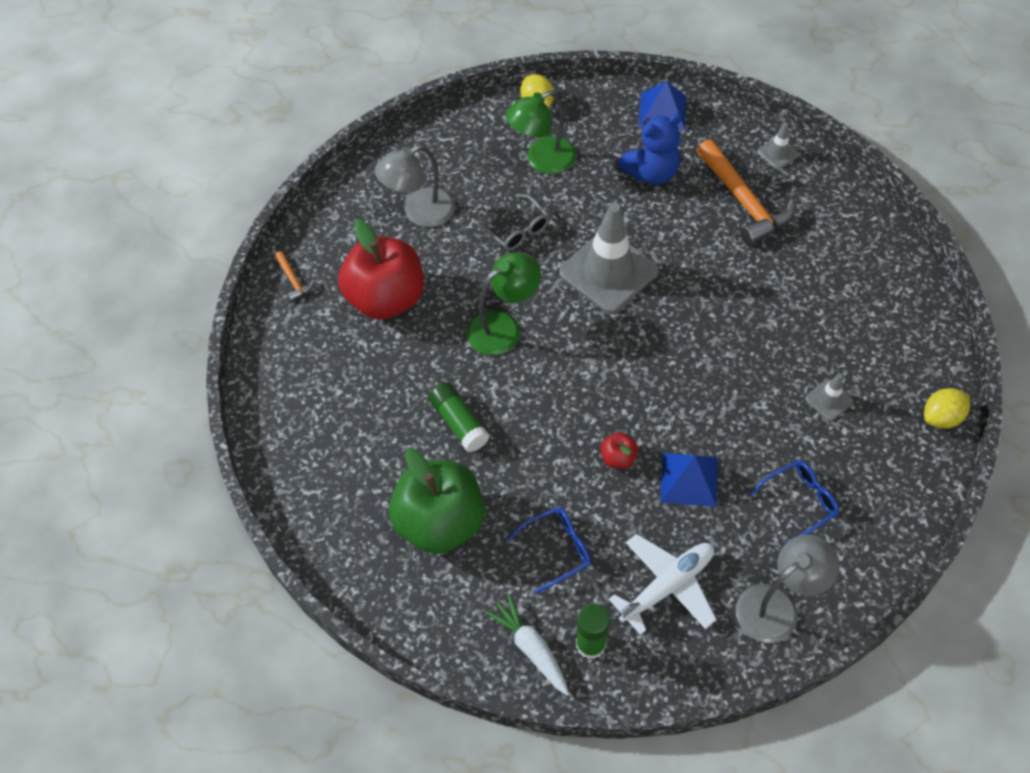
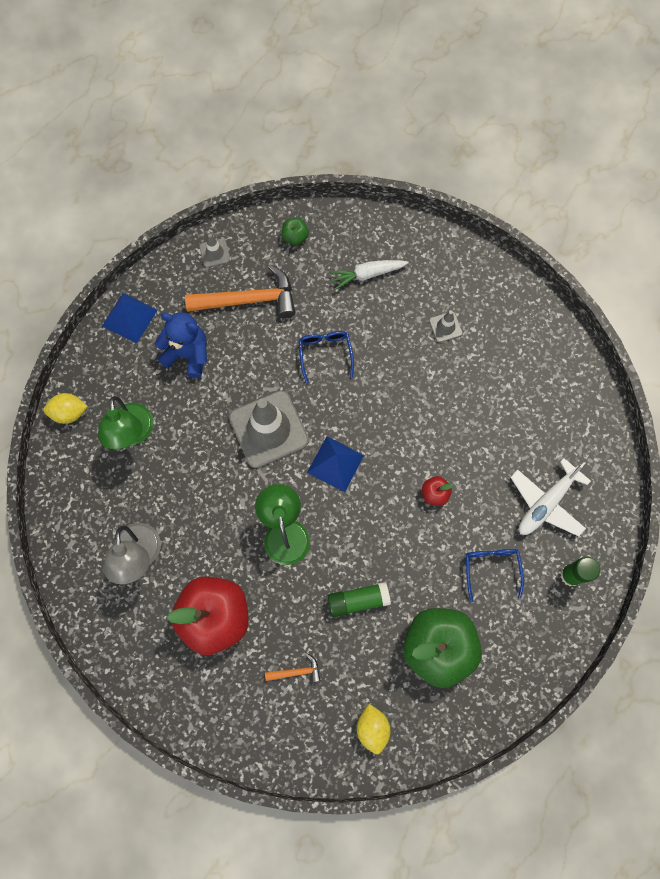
camera: 70 degrees left, 15 degrees up
orange hammer [275,251,315,302] -> orange hammer moved to [265,654,321,682]
grey glasses [474,194,550,251] -> none
white carrot [485,594,569,696] -> white carrot moved to [329,260,408,290]
white plane [609,534,717,635] -> white plane turned 120 degrees counterclockwise [510,458,591,537]
blue teddy bear [618,112,682,185] -> blue teddy bear turned 60 degrees counterclockwise [155,312,207,378]
blue pyramid [660,453,717,507] -> blue pyramid moved to [307,437,364,492]
grey lamp [736,534,840,643] -> none
blue glasses [750,460,839,543] -> blue glasses moved to [299,331,354,384]
yellow lemon [924,388,970,428] -> yellow lemon moved to [357,704,391,755]
none -> green apple [281,218,309,245]

